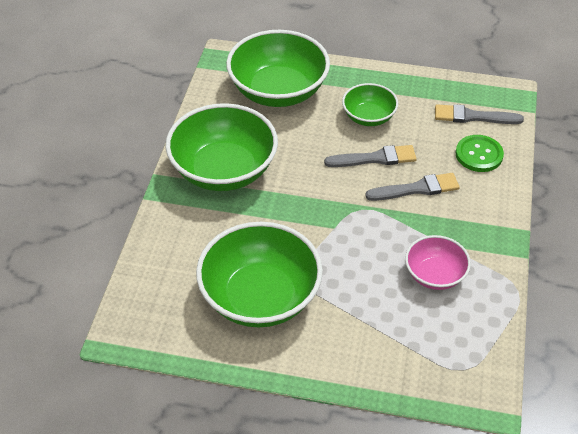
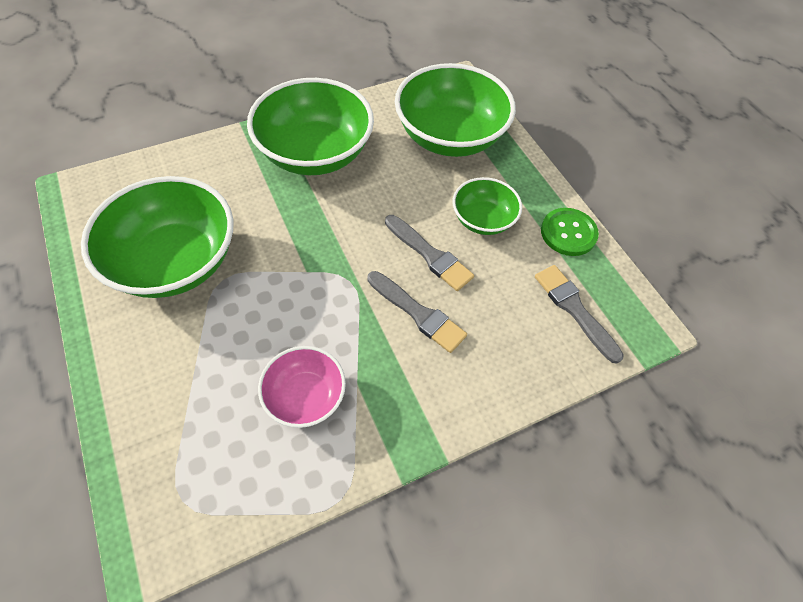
camera: 50 degrees right, 10 degrees up
green button [456,135,504,172] -> green button moved to [541,208,599,256]

